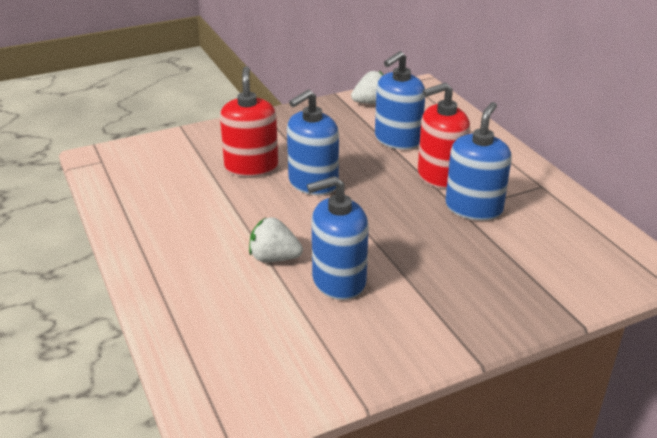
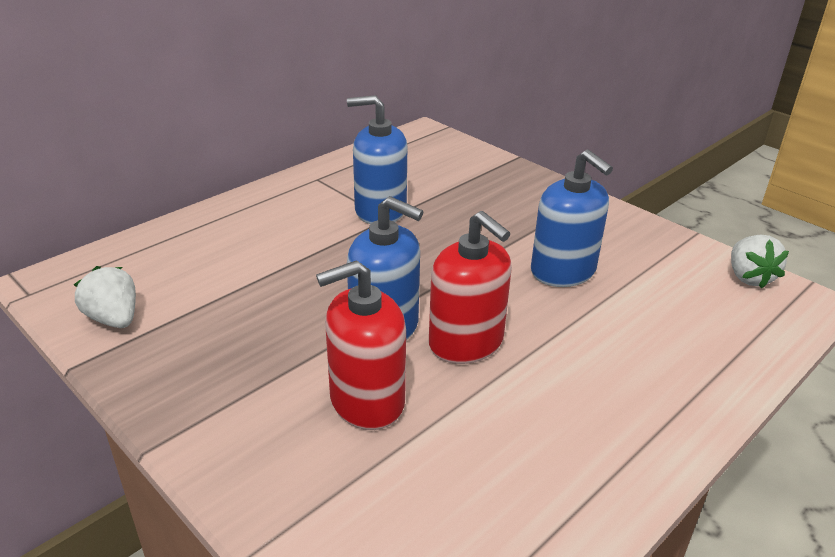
camera: 110 degrees left, 0 degrees up
white strawberry [249,217,303,262] -> white strawberry moved to [731,235,789,289]
blue soap dispenser [375,51,425,150] -> none
red soap dispenser [418,83,470,189] -> red soap dispenser moved to [429,211,512,364]

